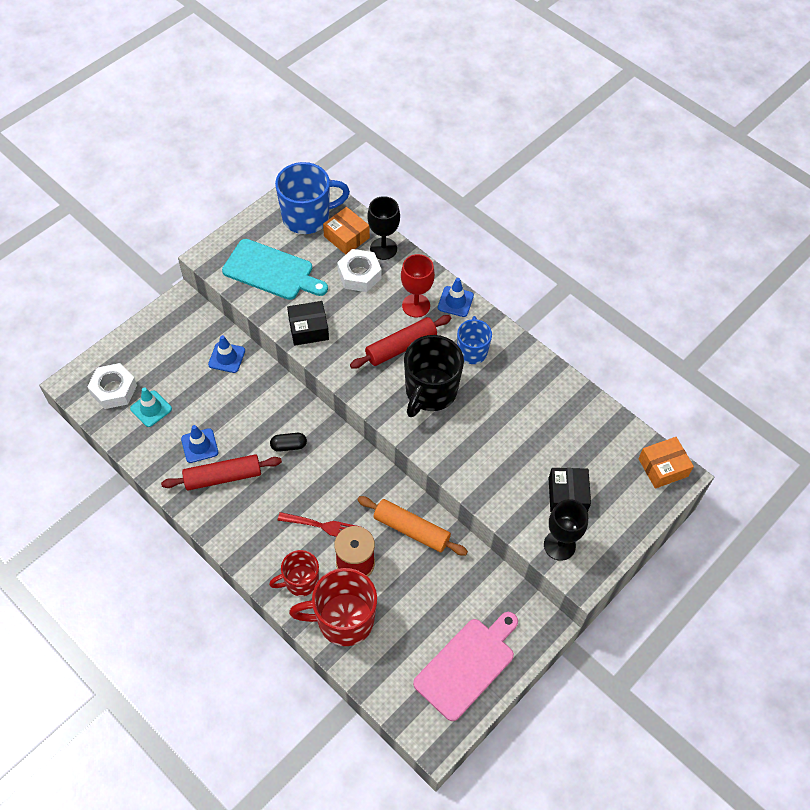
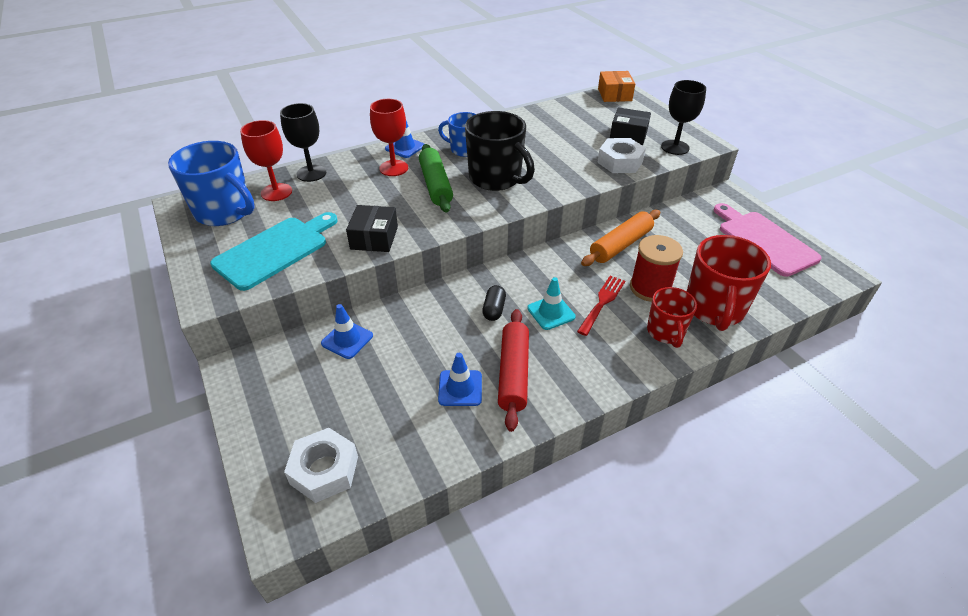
camera: 70 degrees left, 15 degrees down
turquoise traffic cone [130,387,172,427] -> turquoise traffic cone moved to [527,277,576,330]
blue mug [275,162,350,234] -> blue mug turned 120 degrees clockwise [168,141,255,226]
orange box [323,207,370,255] -> red goblet [240,120,292,201]
white nut [337,249,382,292] -> white nut moved to [597,138,646,173]
red rolling pin [350,315,451,369] -> green rolling pin [419,144,453,212]

